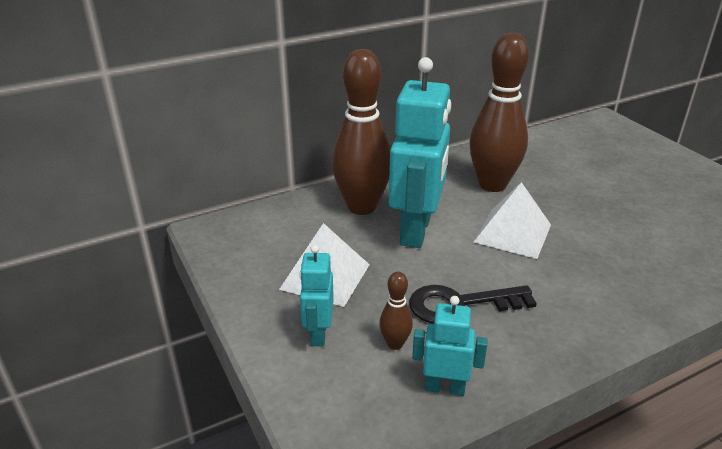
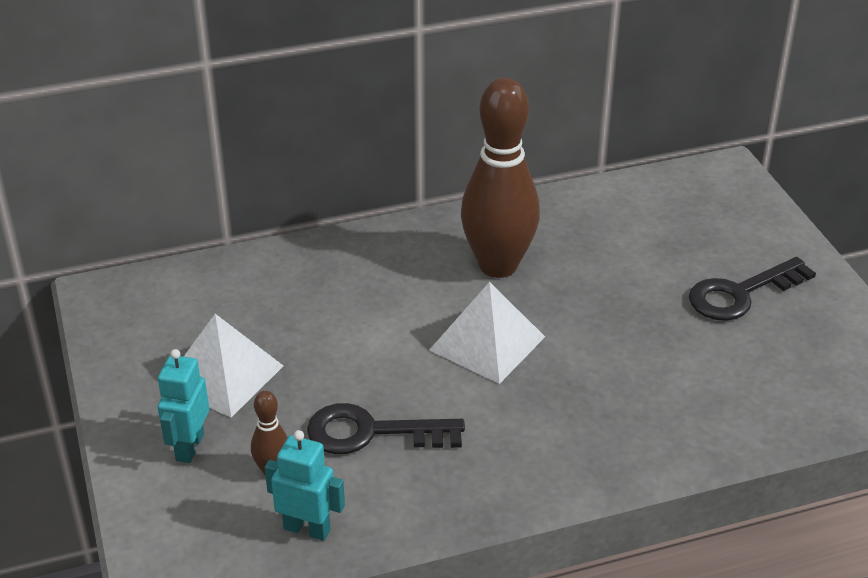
camera: 10 degrees right, 5 degrees up
brown bowling pin [332,49,390,215] -> none
turquoise robot [389,57,451,248] -> none
none -> black key [689,257,816,321]

